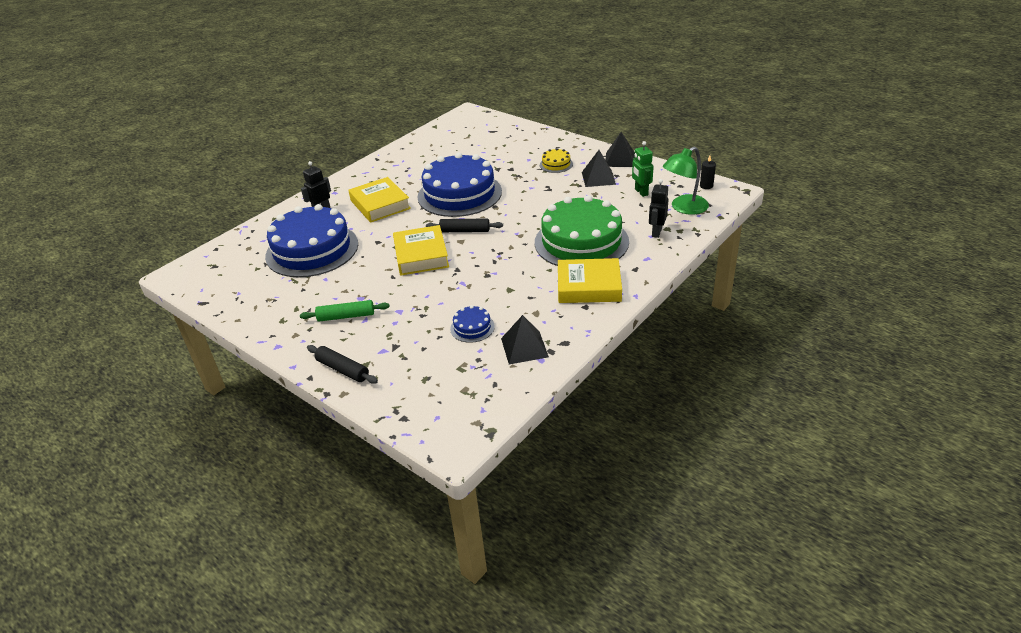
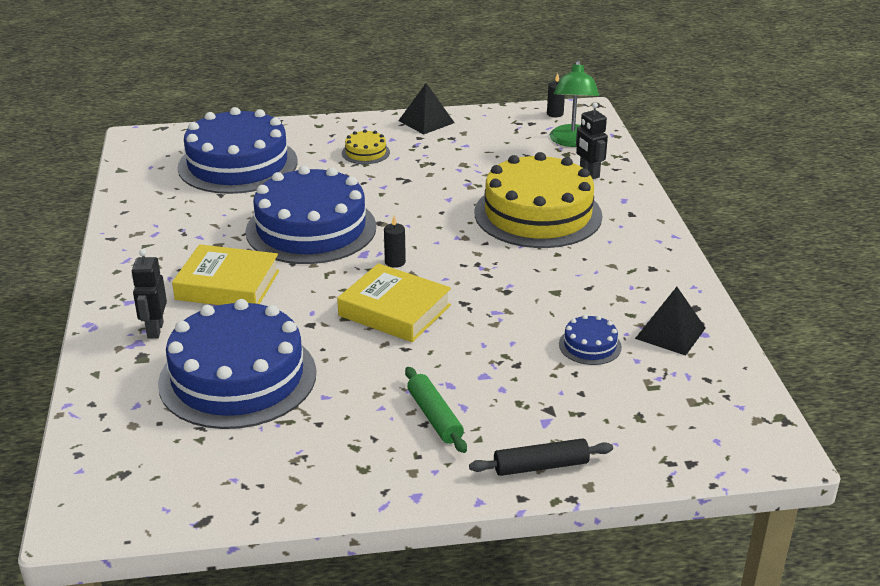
camera: 50 degrees left, 5 degrees down
green rolling pin [300,300,390,322] -> green rolling pin turned 60 degrees counterclockwise [405,367,467,453]
black rolling pin [426,218,503,232] -> black candle [384,216,406,268]
green cake [535,195,629,266] -> yellow cake [475,152,603,248]
yellow book [558,258,622,303] -> none
black pyramid [582,150,616,187] -> none
green robot [632,141,654,197] -> none
none -> blue cake [177,107,297,194]

